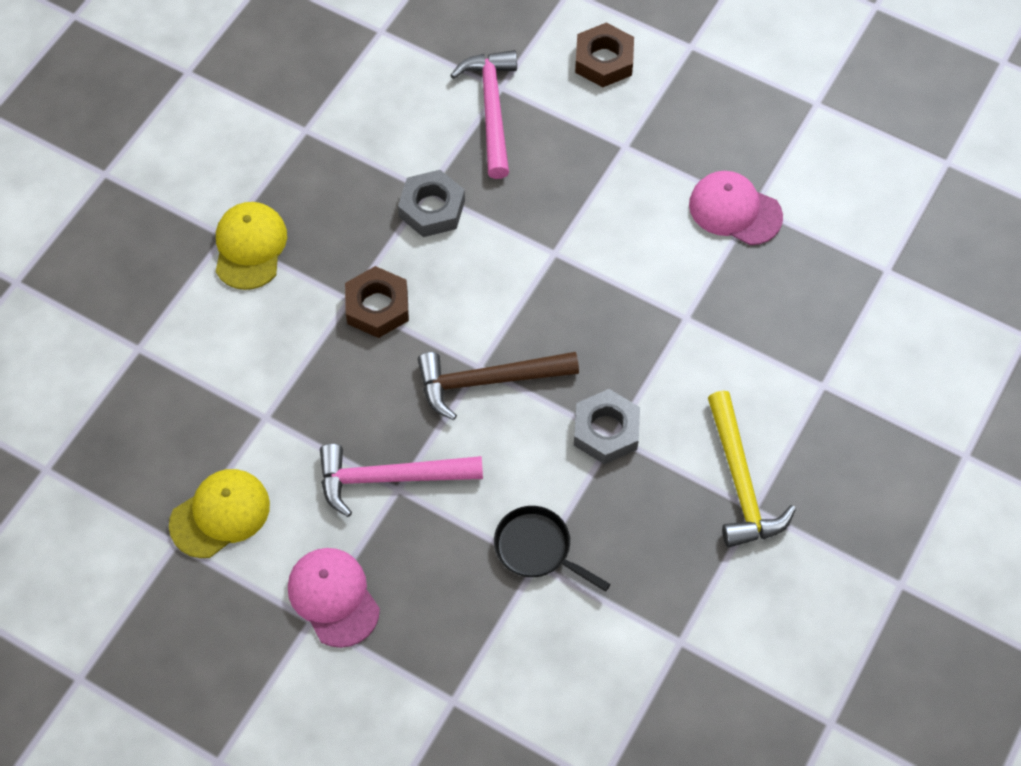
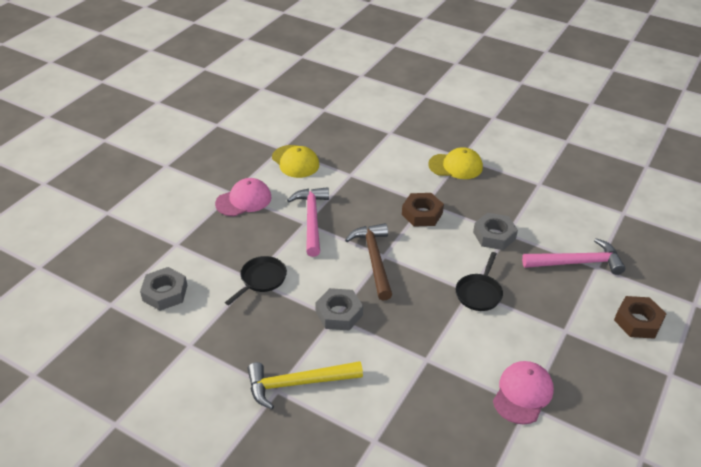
camera: 90 degrees right, 20 degrees down
none -> grey nut [140,267,187,311]
none -> black pan [456,252,503,311]

